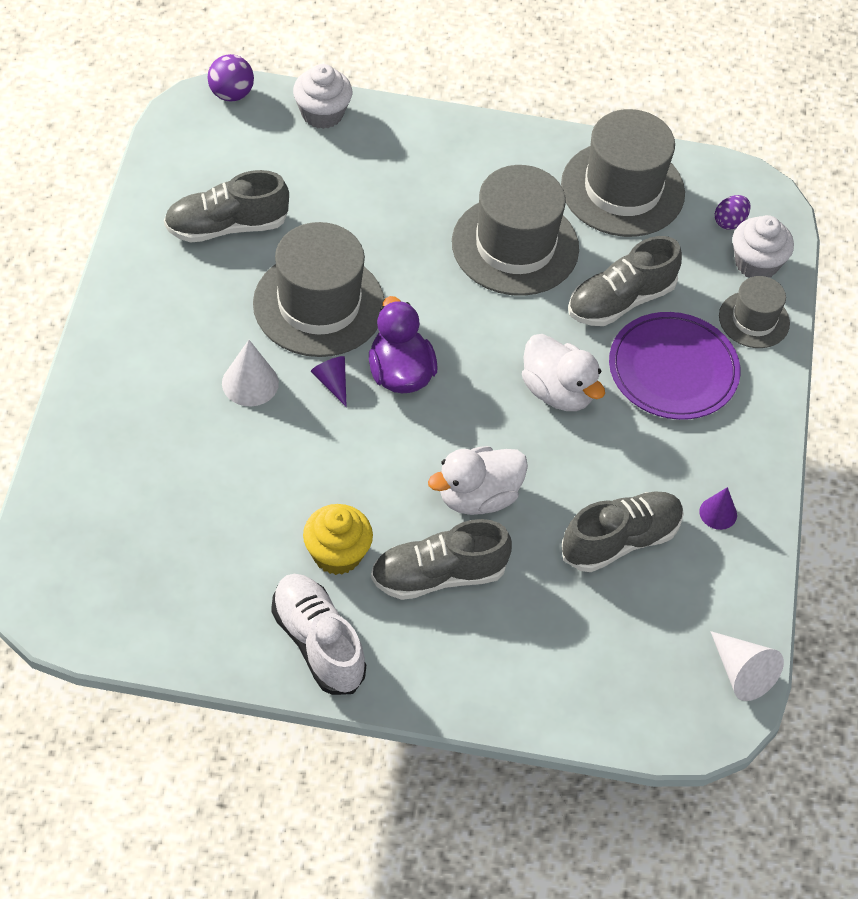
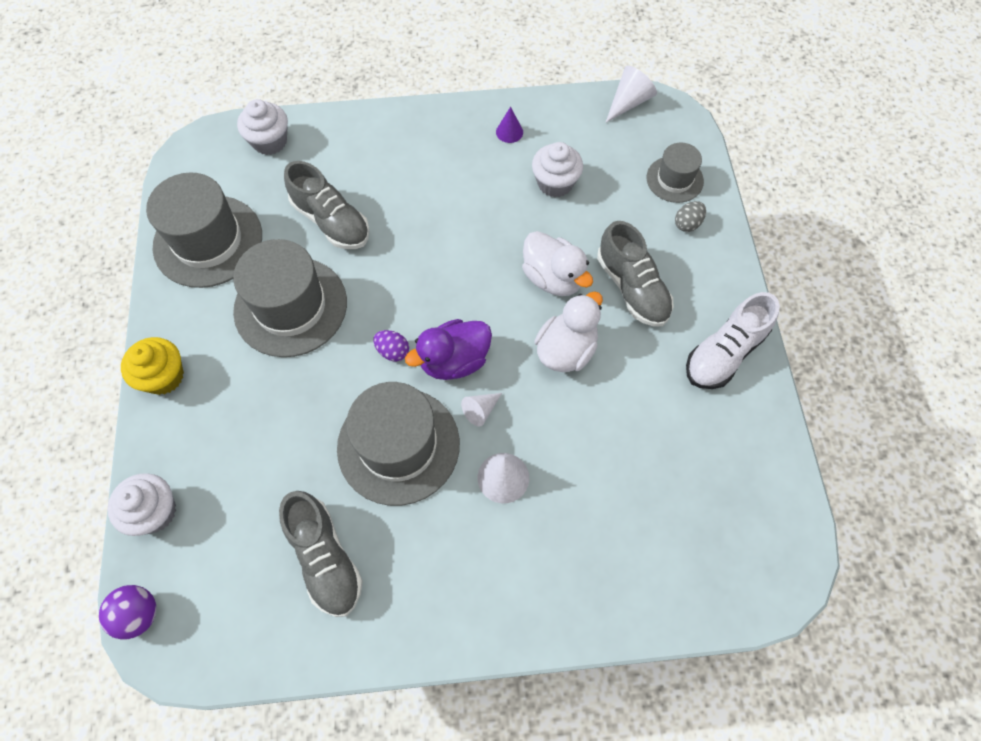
camera: 100 degrees left, 10 degrees up
yellow cupcake [303,504,373,575] -> yellow cupcake moved to [121,337,184,395]
purple cone [311,356,347,407] -> white cone [461,393,502,426]
white duck [522,334,605,411] -> white duck moved to [534,291,603,372]
grey shoe [562,491,684,572] -> white cupcake [532,142,583,197]
purple plate [609,312,741,420] -> none
purple egg [715,195,751,230] -> purple egg moved to [373,330,409,362]
grey hat [719,276,790,348] -> grey hat moved to [646,142,704,203]
none -> grey egg [675,201,706,232]

